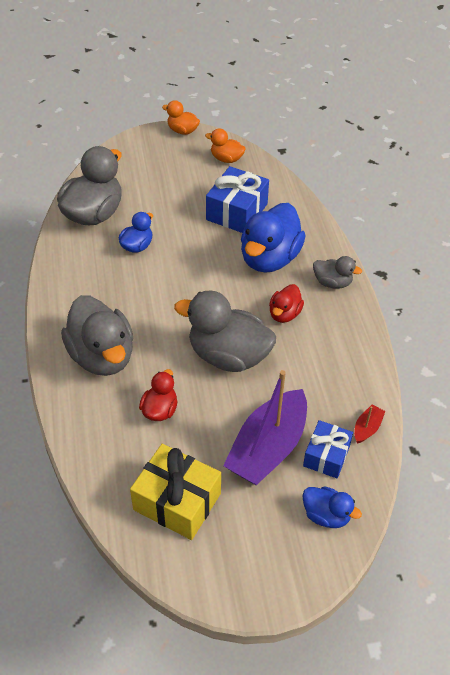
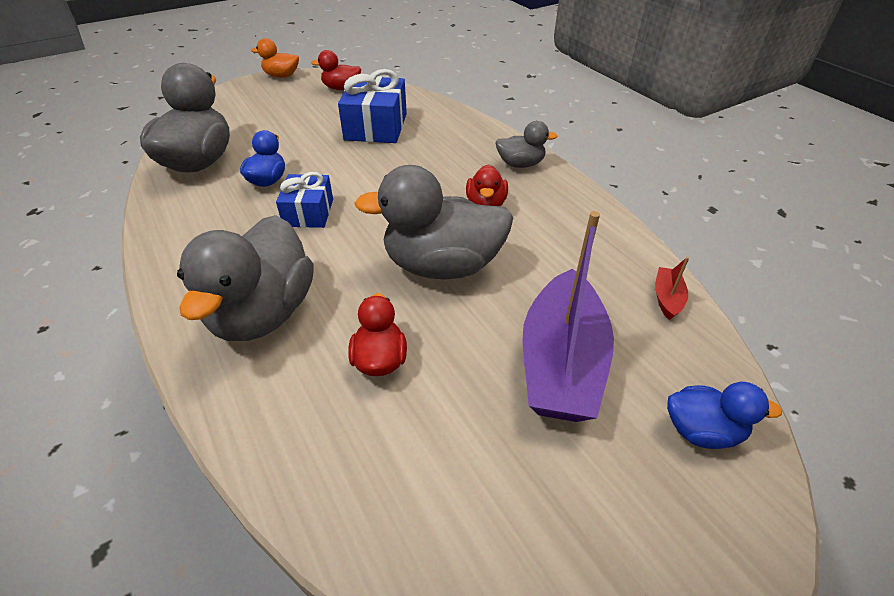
camera: 20 degrees left, 5 degrees down
grey duck [61,295,133,376] -> grey duck turned 60 degrees clockwise [177,215,314,341]
yellow gift [130,444,221,540] -> none
orange duck [205,128,246,163] -> red duck [311,50,361,90]
blue duck [241,203,306,273] -> none
blue gift [303,420,353,479] -> blue gift moved to [276,172,333,228]

